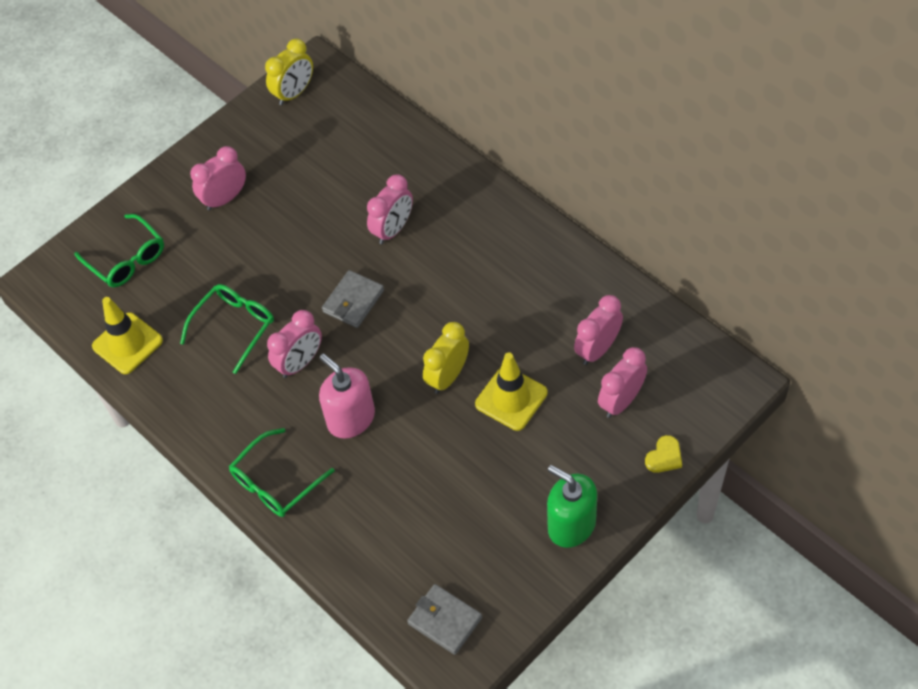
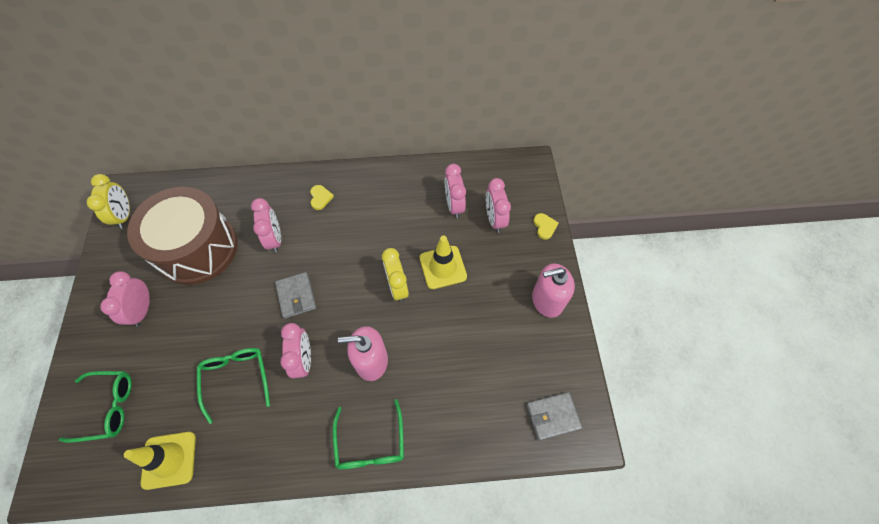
camera: 55 degrees left, 5 degrees up
green soap dispenser [547,465,597,548] -> pink soap dispenser [532,263,575,318]
none -> brown drum [127,187,238,285]
none -> yellow heart [310,185,334,210]

